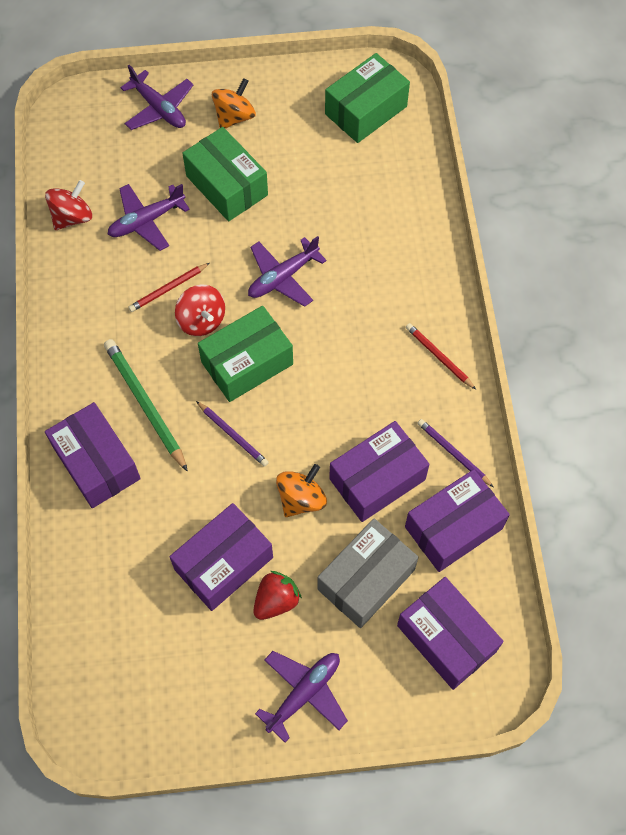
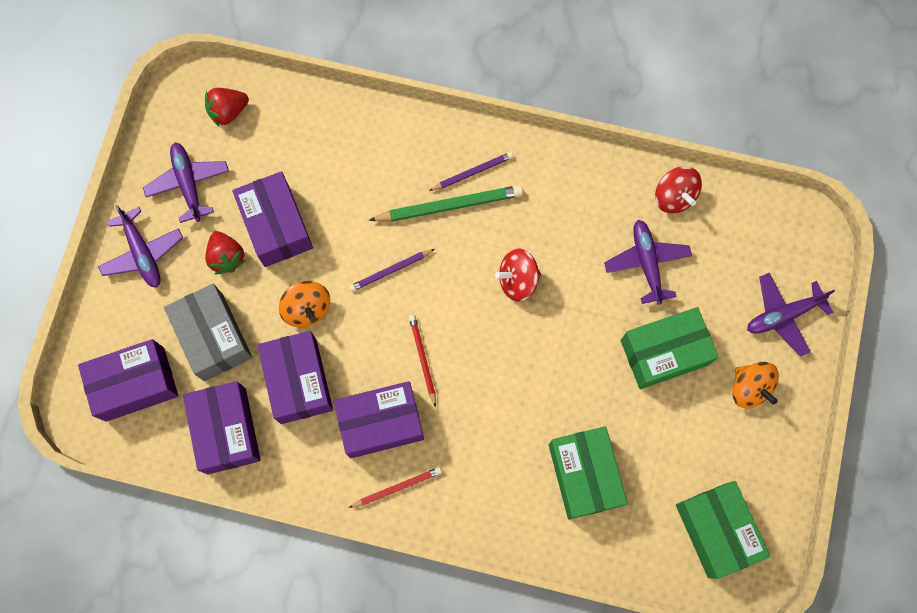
camera: 110 degrees right, 10 degrees up
purple box [45,402,141,508] -> purple box moved to [334,381,424,458]
red pencil [128,263,210,312] -> red pencil moved to [409,315,436,407]
green box [198,306,293,402] -> green box moved to [549,426,627,520]
purple plane [248,236,327,307] -> purple plane moved to [143,143,229,223]
purple pencil [417,419,493,487] -> purple pencil moved to [429,152,513,191]
none -> red strawberry [205,88,249,126]

